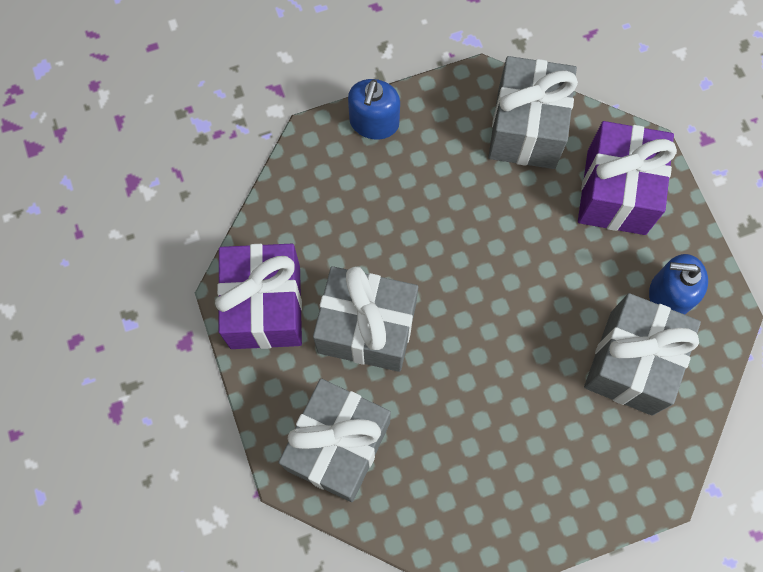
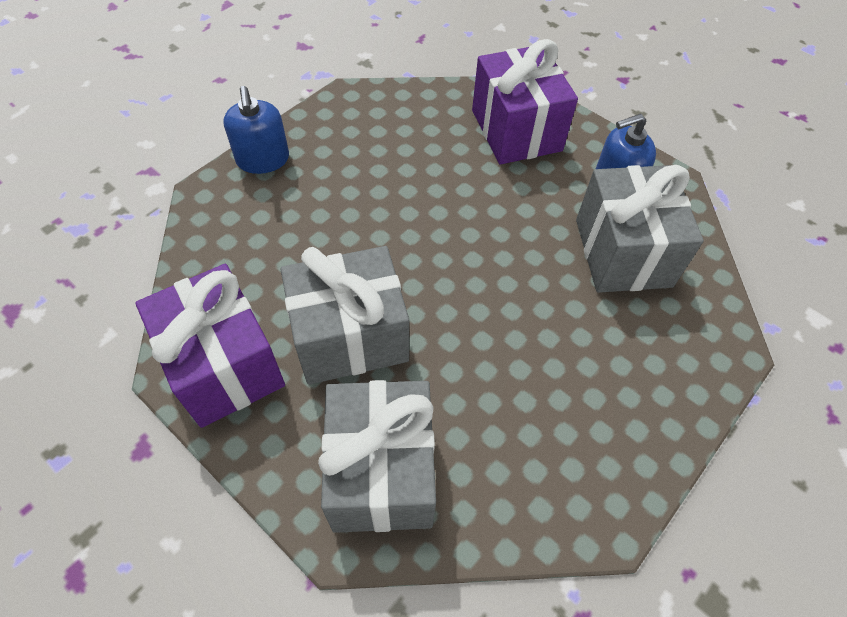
camera: 30 degrees left, 15 degrees down
grey gift [488,56,578,169] -> none

